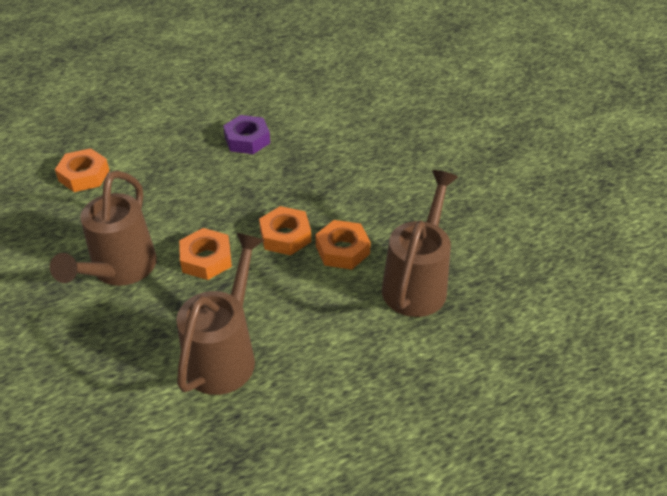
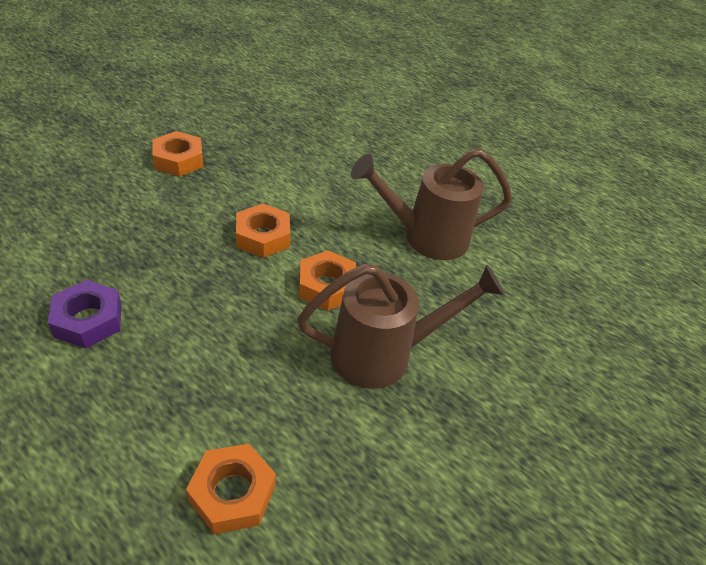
camera: 120 degrees left, 0 degrees up
orange nut [315,220,371,269] -> orange nut moved to [152,131,203,177]
brown watering can [382,170,458,317] -> none

